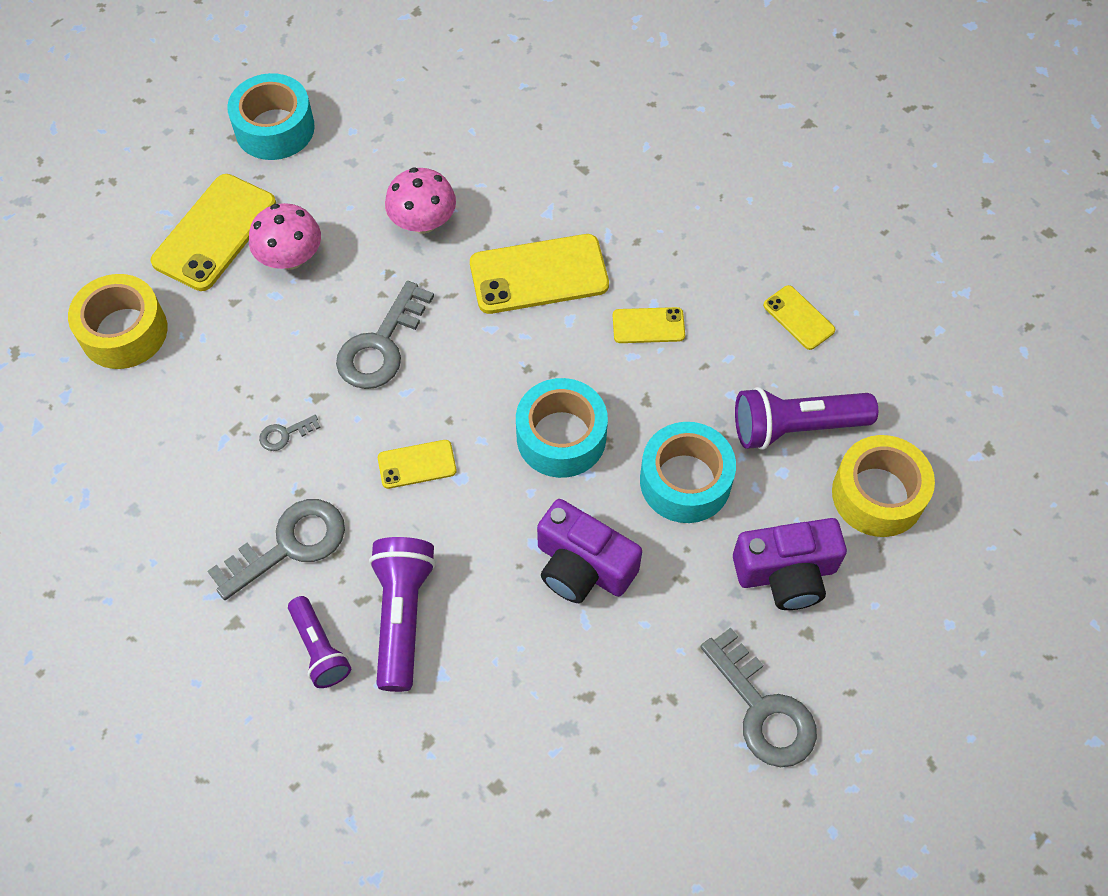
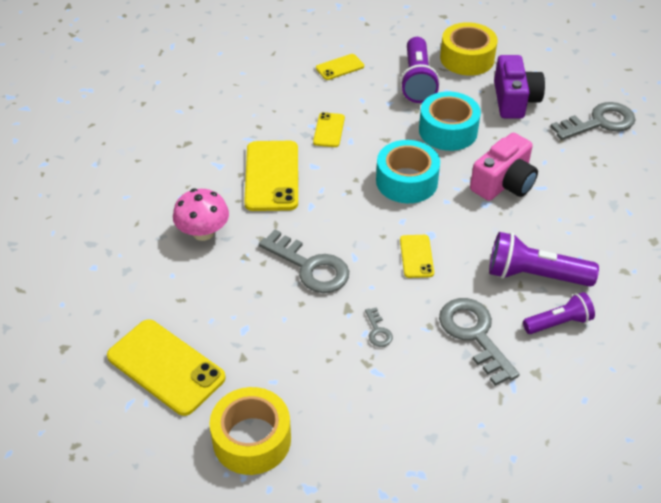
camera: 80 degrees left, 15 degrees down
turquoise tape [227,73,315,160] -> none
pink mushroom [249,203,321,270] -> none
purple camera [537,499,642,603] -> pink camera [470,133,538,201]

